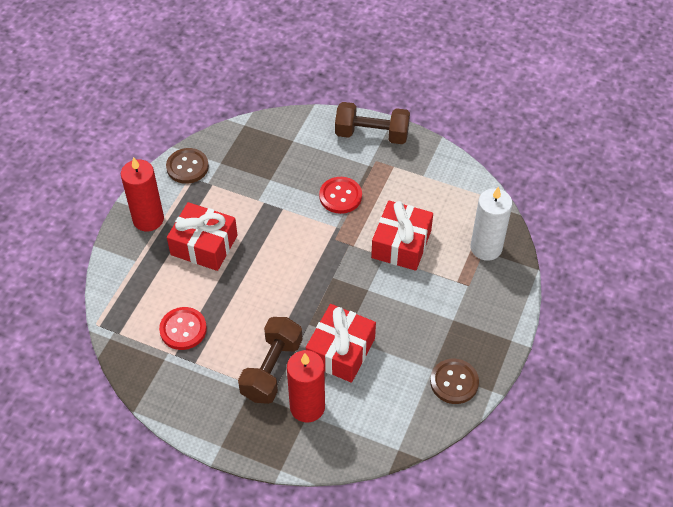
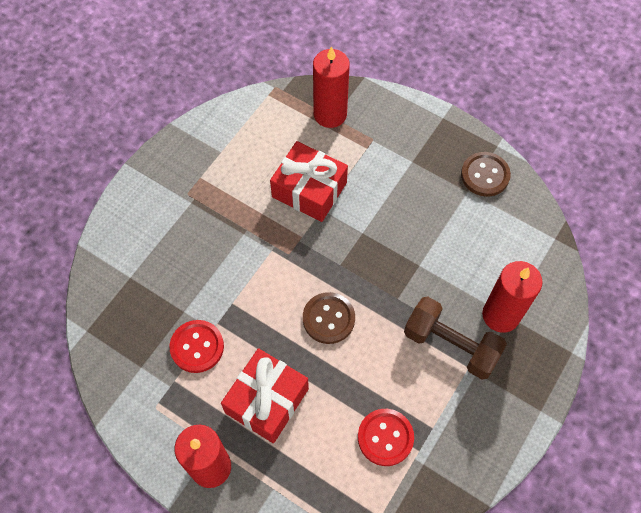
camera: 80 degrees left, 10 degrees up
brown button [166,148,209,184] -> brown button moved to [303,292,355,344]
red gift [306,304,376,383] -> none
red button [319,177,362,214] -> red button moved to [169,320,224,373]
brown dumbbell [335,102,410,144] -> none
white candle [471,187,512,261] -> red candle [313,46,350,128]

